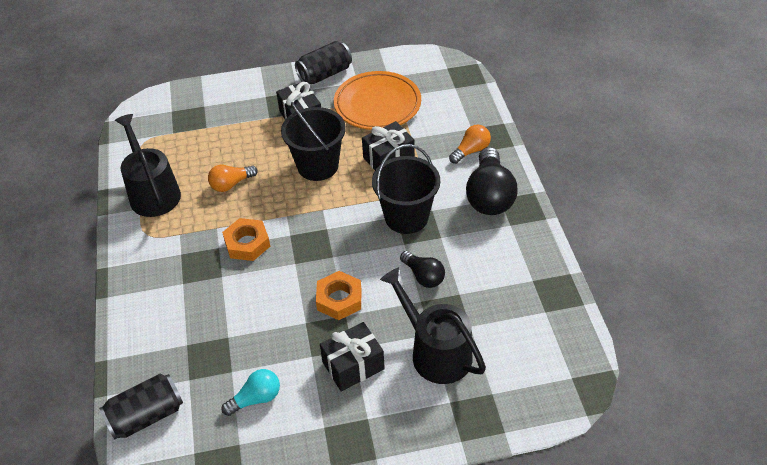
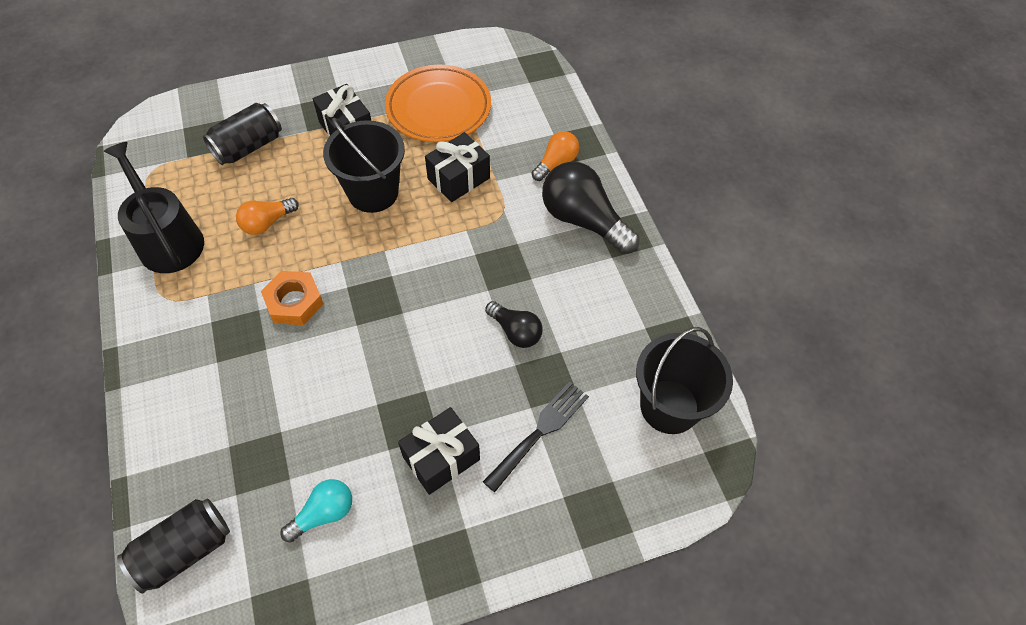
camera: 10 degrees left, 10 degrees up
black can [295,41,352,84] -> black can moved to [203,103,282,165]
orange nut [316,271,361,320] -> none
black bucket [372,144,440,234] -> black bucket moved to [636,327,733,434]
black watering can [380,268,486,384] -> black fork [483,381,589,492]
black light bulb [466,147,518,215] -> black light bulb turned 135 degrees clockwise [542,162,640,254]

